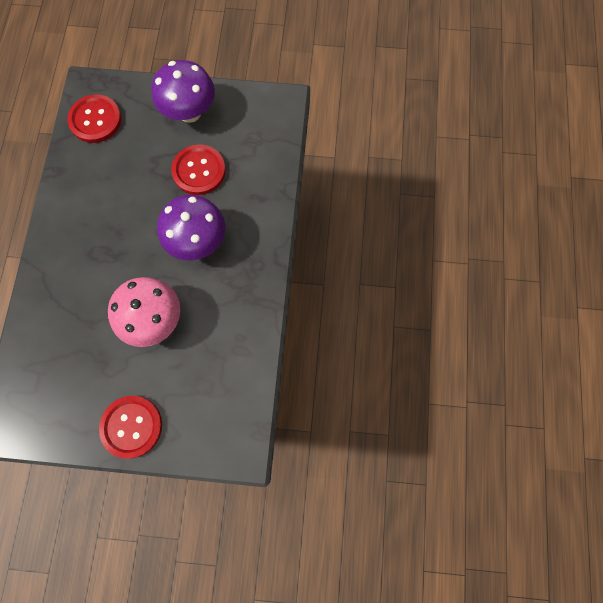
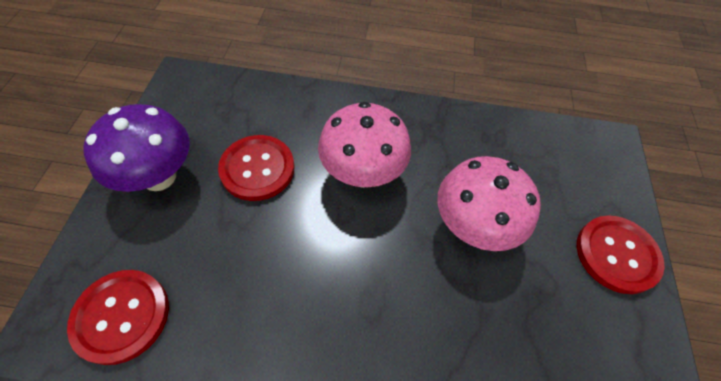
camera: 90 degrees left, 15 degrees down
purple mushroom [157,195,226,261] -> pink mushroom [318,102,411,188]

